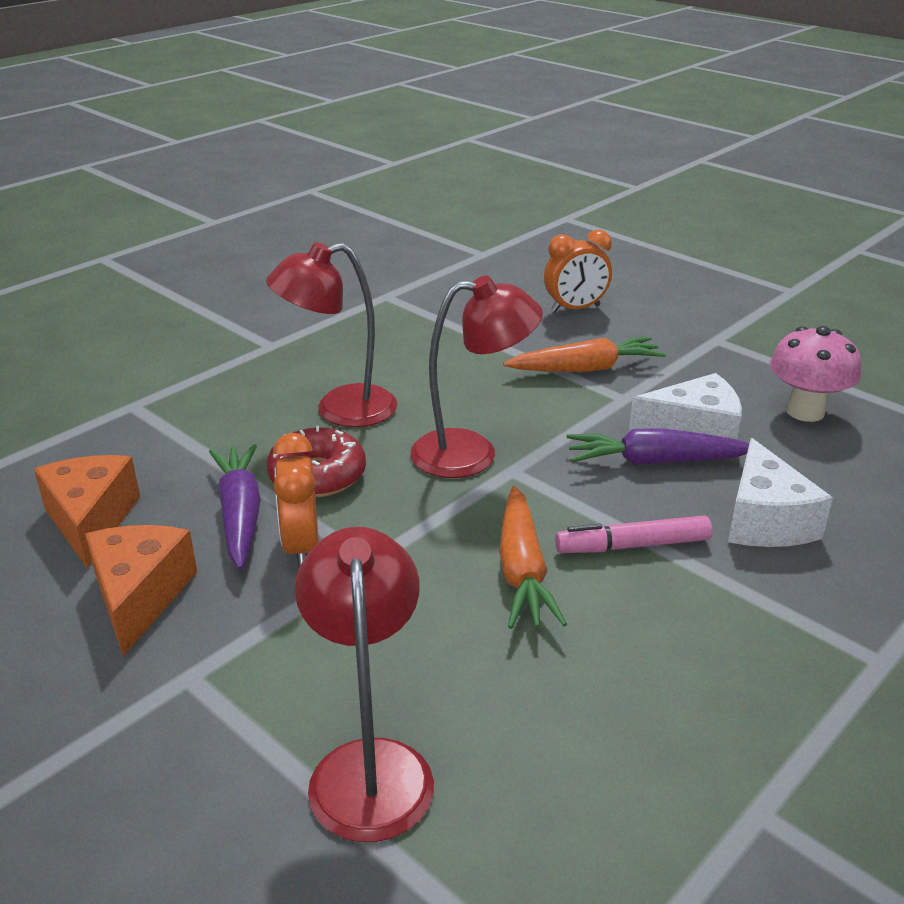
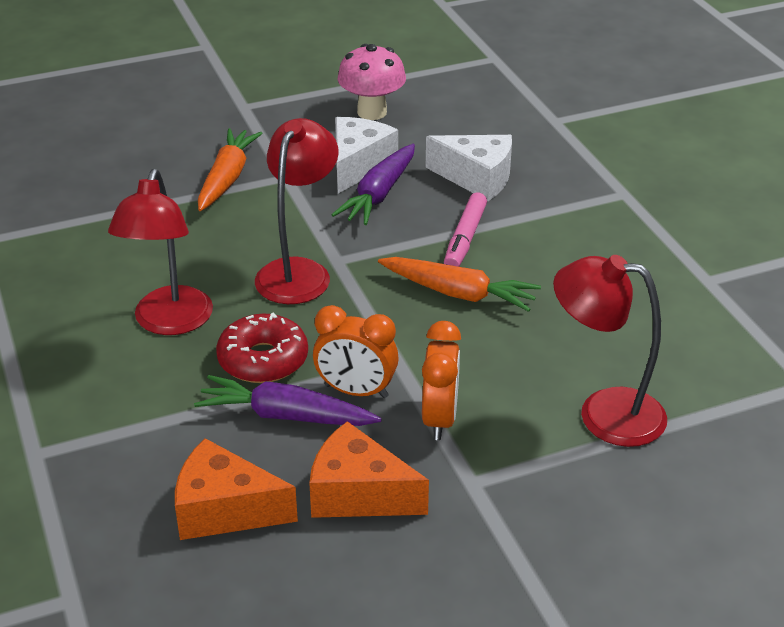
camera: 65 degrees left, 5 degrees up
orange clock [544,230,612,313] -> orange clock moved to [422,321,461,440]

